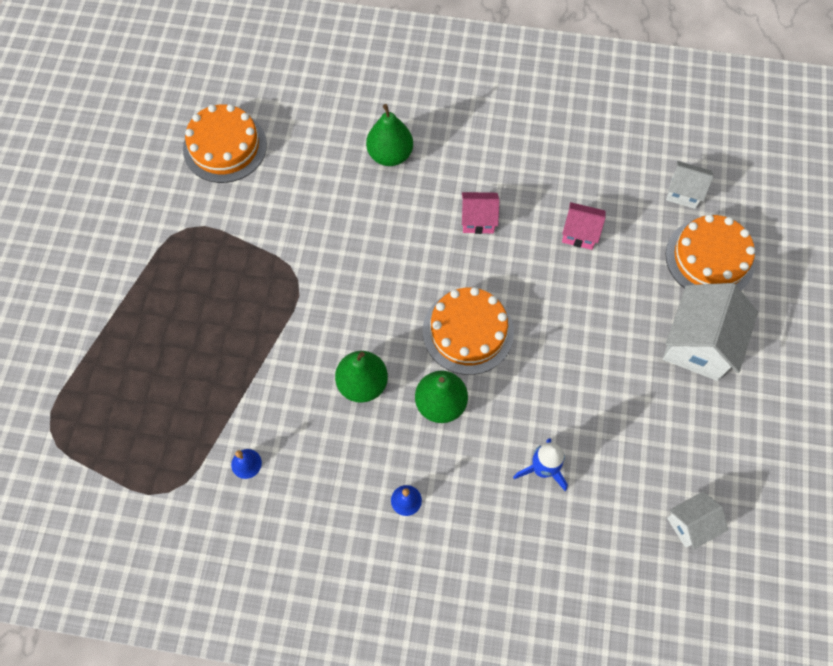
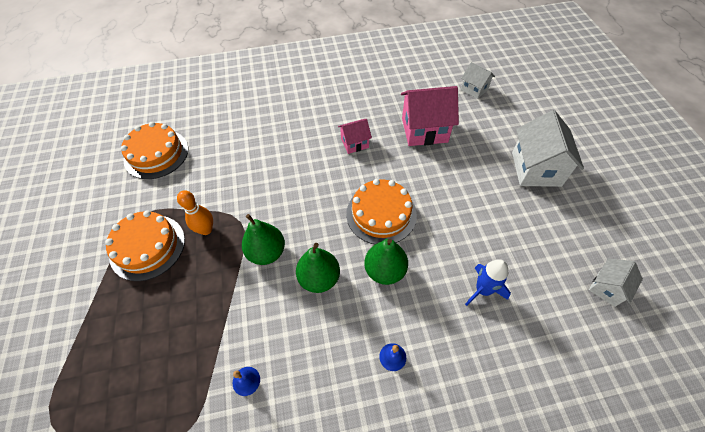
camera: 20 degrees left, 10 degrees down
green pear [366,104,413,166] -> green pear moved to [242,214,285,265]
pink house [562,202,606,250] -> pink house [401,86,459,146], size x1.83
white house [666,161,713,209] -> white house turned 45 degrees clockwise [461,62,495,99]
orange cake [666,214,755,290] -> orange cake moved to [105,210,185,281]
none -> orange bowling pin [177,190,213,235]

